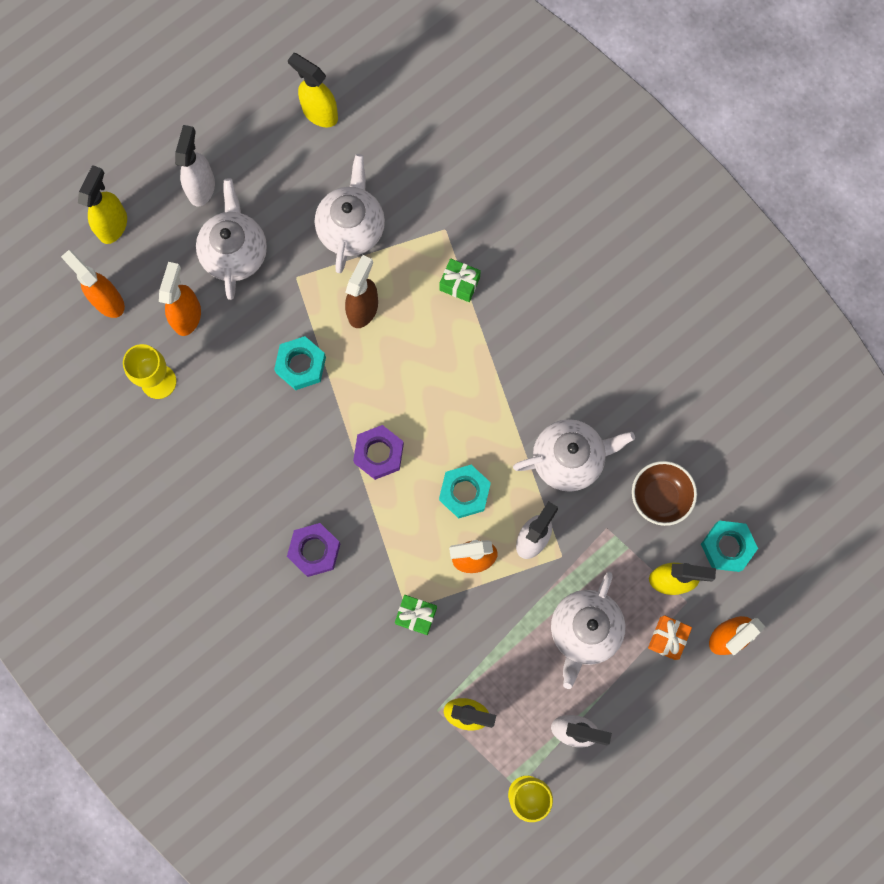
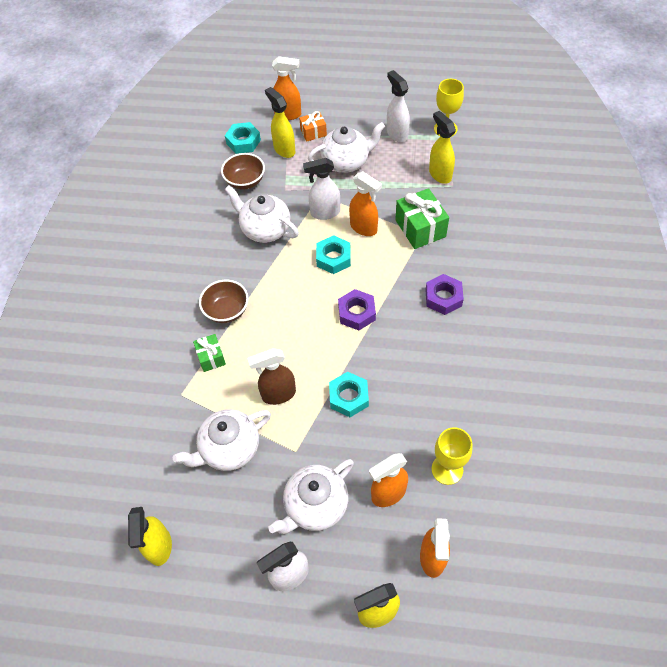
camera: 130 degrees left, 20 degrees down
green gift [395,595,437,635] -> green gift [395,188,449,249], size x1.73
none -> brown bowl [199,280,249,323]

